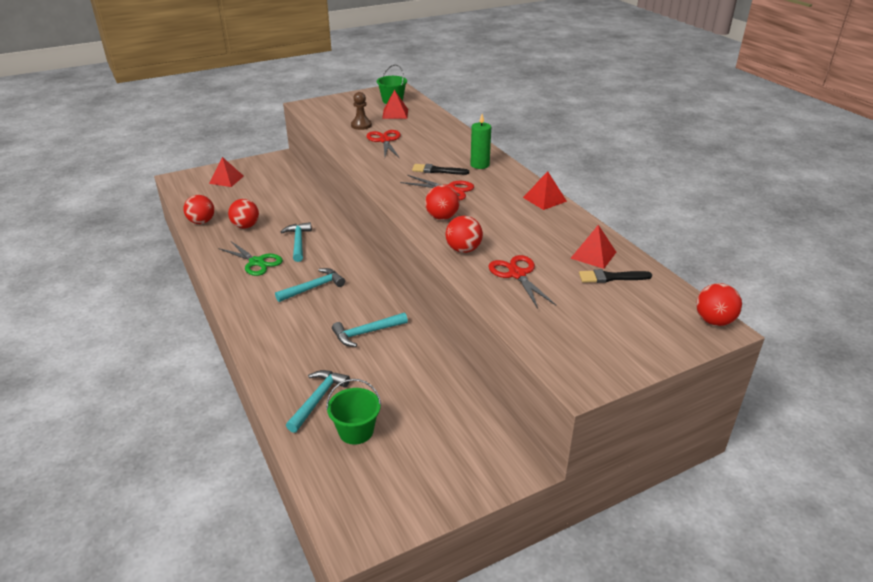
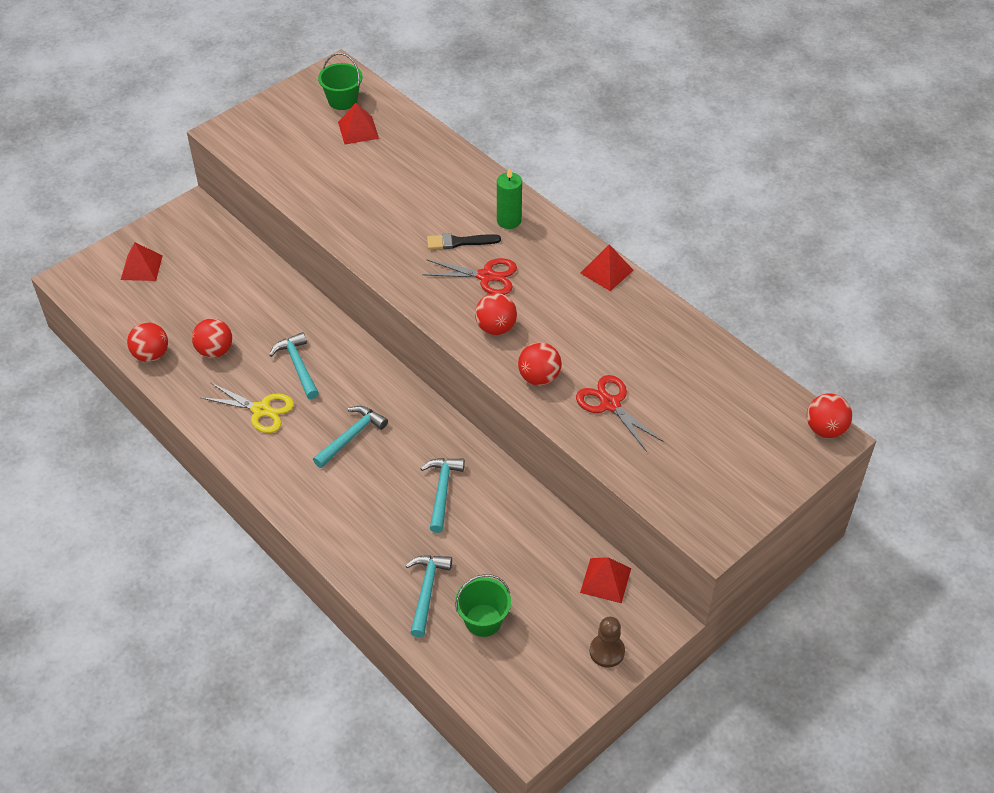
camera: 15 degrees left, 15 degrees up
green scissors [218,241,283,276] -> yellow scissors [200,382,294,433]
turquoise hammer [332,313,408,347] -> turquoise hammer turned 135 degrees clockwise [420,458,465,533]
brown pawn [351,92,372,130] -> brown pawn moved to [590,617,625,668]
red scissors [366,130,401,158] -> none
red pyramid [570,225,616,269] -> red pyramid moved to [580,557,631,603]
black brush [579,269,652,283] -> none

